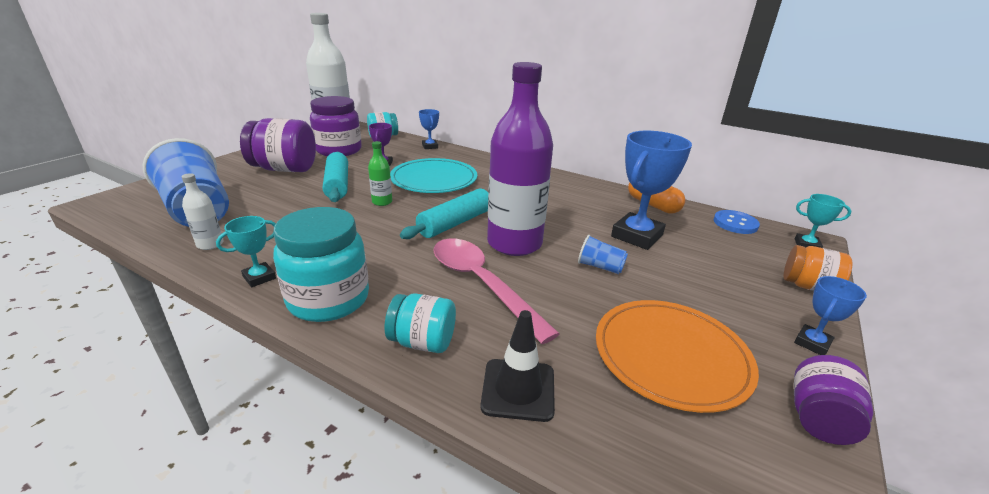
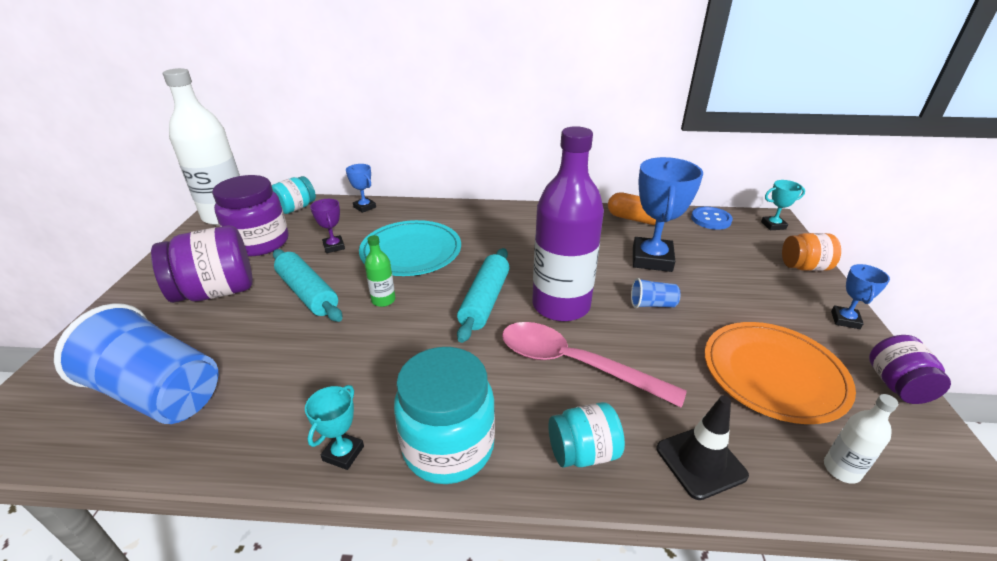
camera: 25 degrees left, 5 degrees up
white bottle [182,173,224,250] -> white bottle moved to [824,394,898,484]

